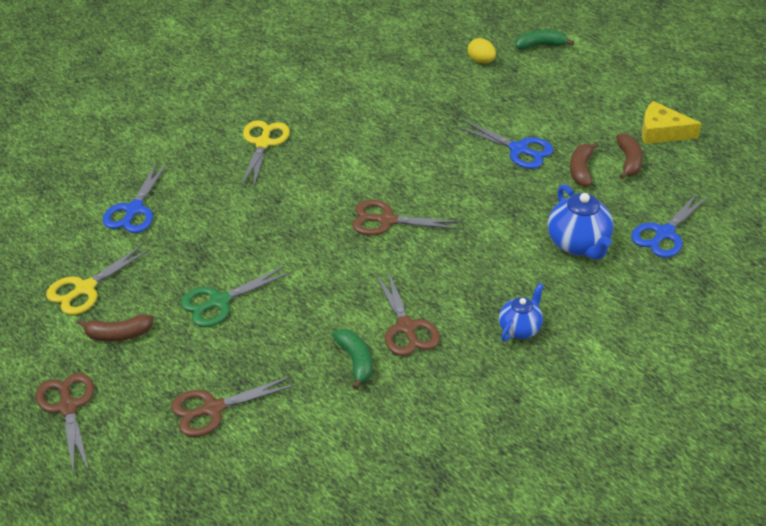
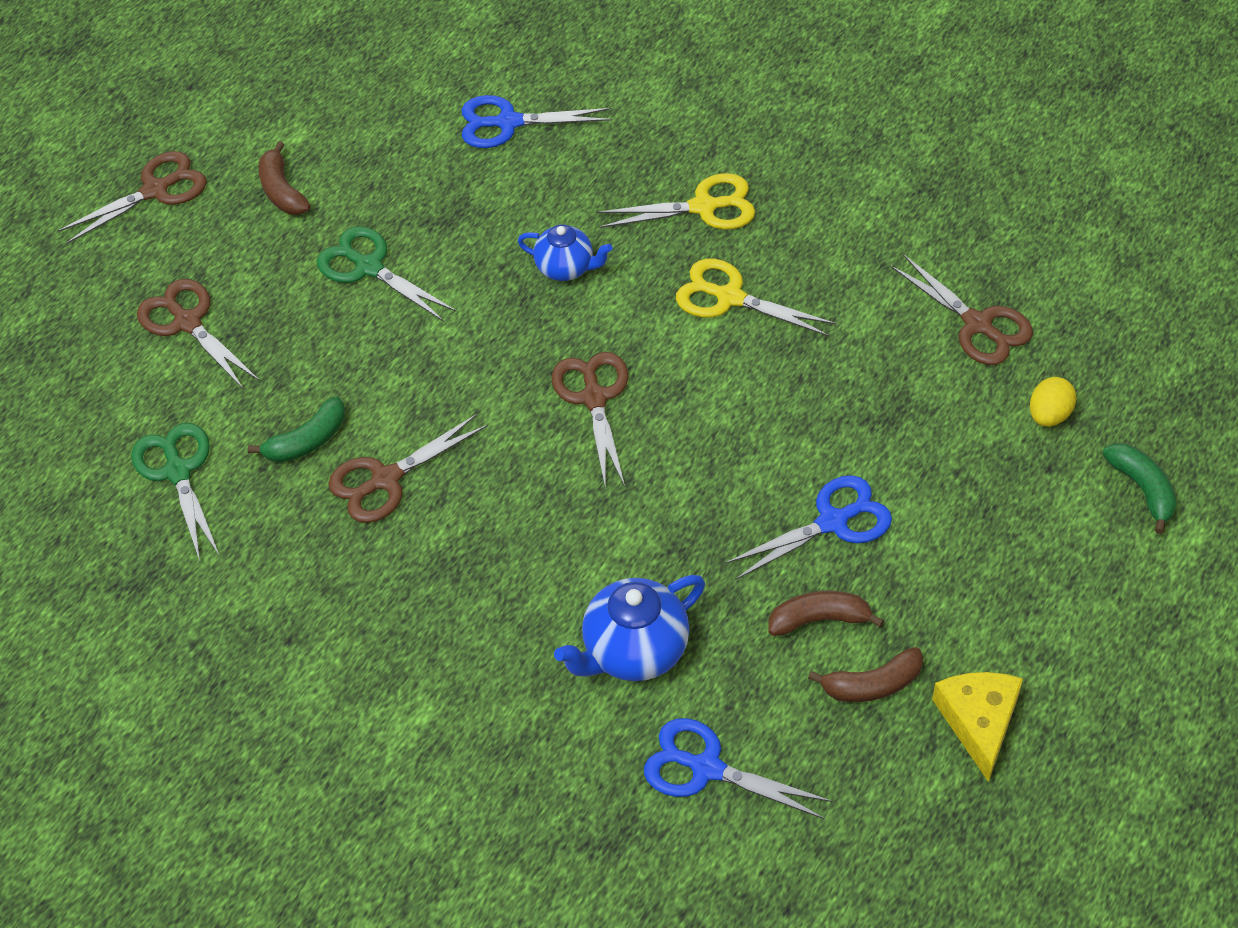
camera: 75 degrees right, 10 degrees up
yellow scissors [46,245,150,315] -> yellow scissors moved to [676,258,837,337]
blue scissors [456,120,553,169] -> blue scissors turned 135 degrees counterclockwise [725,475,892,580]
blue teapot [499,283,544,341] -> blue teapot moved to [518,224,613,281]
none -> green scissors [131,423,219,561]
none -> brown scissors [890,254,1033,365]

